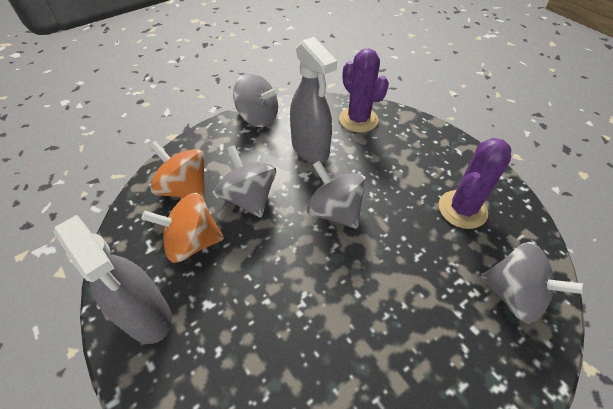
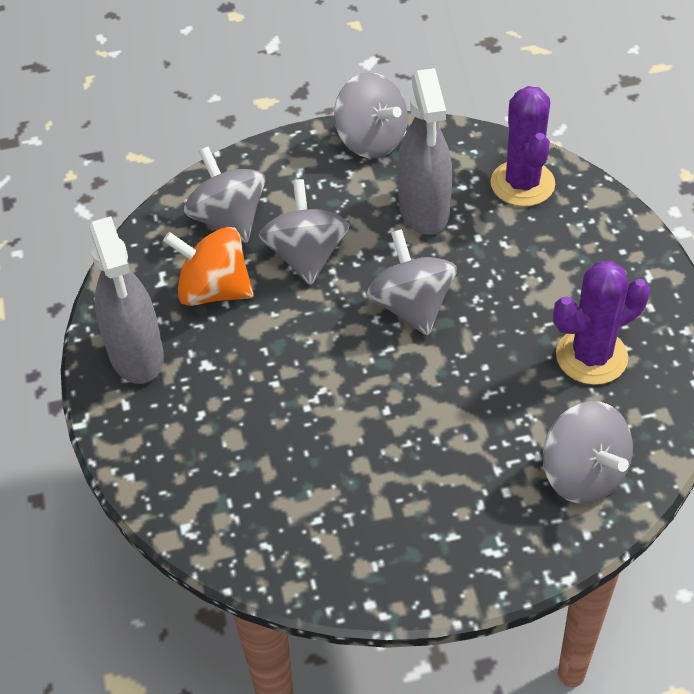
camera: 25 degrees right, 0 degrees up
orange spinning top [149,141,205,201] -> grey spinning top [184,147,265,243]

